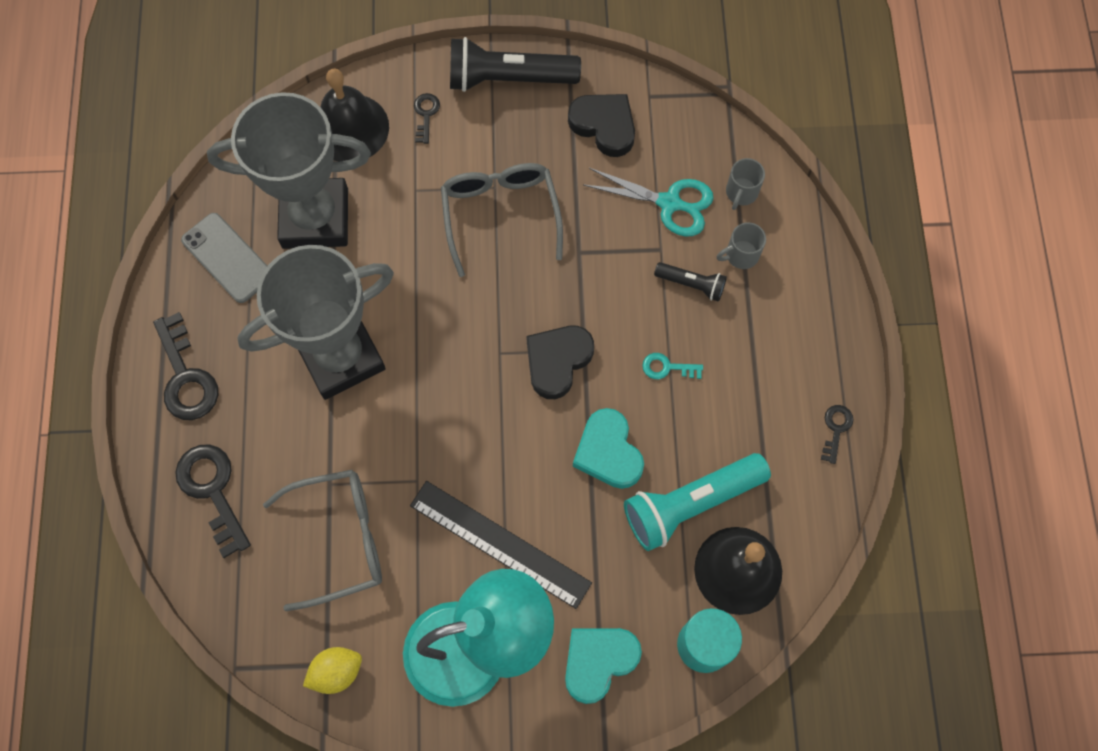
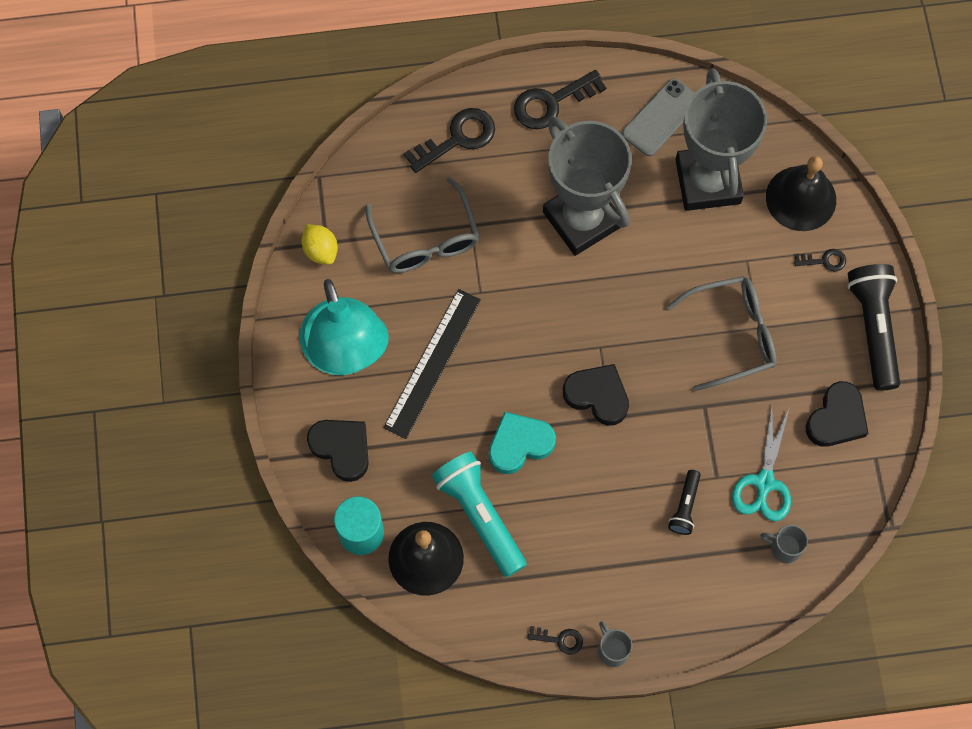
camera: 85 degrees right, 0 degrees up
turquoise heart [565,628,642,704] -> black heart [307,420,369,482]
turquoise key [642,353,703,379] -> none
grey mug [717,222,766,269] -> grey mug moved to [598,621,632,667]

